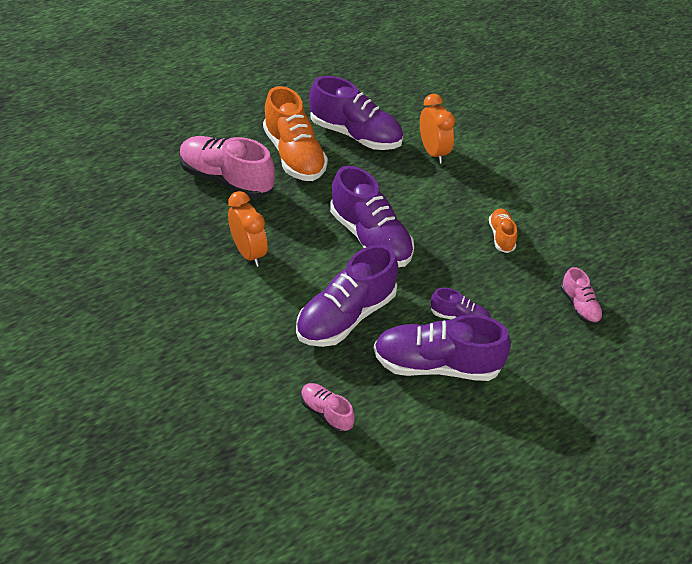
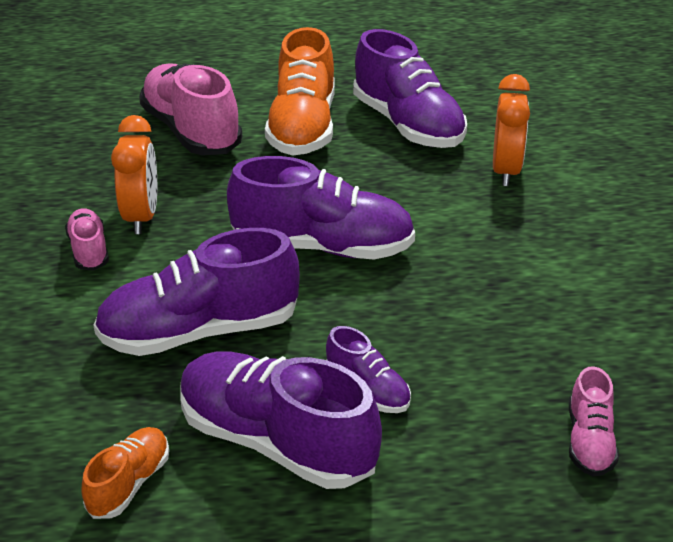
camera: 30 degrees right, 10 degrees down
pink shoe [301,383,355,433] -> pink shoe moved to [65,208,109,271]
purple shoe [330,166,414,267] -> purple shoe turned 75 degrees counterclockwise [227,156,415,260]
orange shoe [489,208,517,253] -> orange shoe moved to [82,427,169,519]

